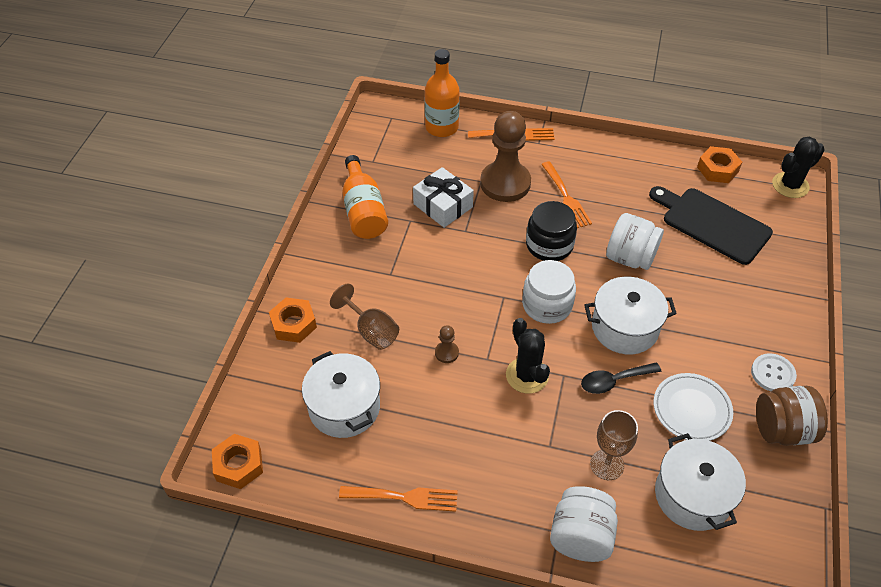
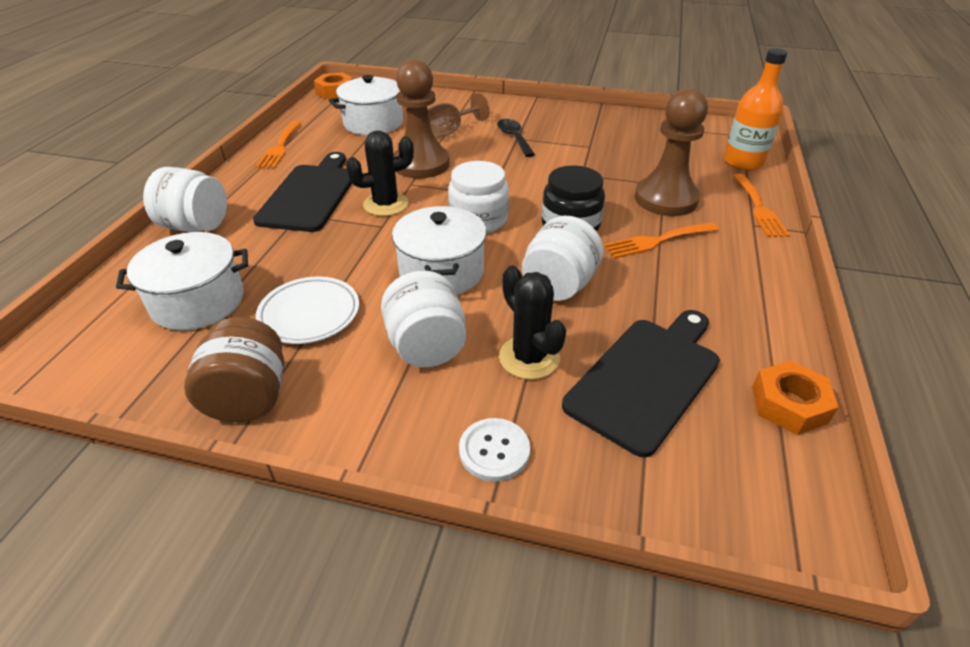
camera: 90 degrees right, 10 degrees down
orange nut [269,297,317,343] -> none
orange bottle [342,155,388,239] -> none
white gift [413,167,474,228] -> none
brown pawn [435,325,459,363] -> brown pawn [394,59,450,178], size x2.44
black spoon [581,362,661,394] -> black spoon moved to [497,119,535,157]
brown goblet [590,410,638,480] -> none
white button [751,353,797,391] -> white button moved to [459,418,530,482]
black cactus [772,137,825,198] -> black cactus moved to [499,266,566,380]
none -> black cutting board [253,152,352,232]
none -> white jar [381,271,466,367]

